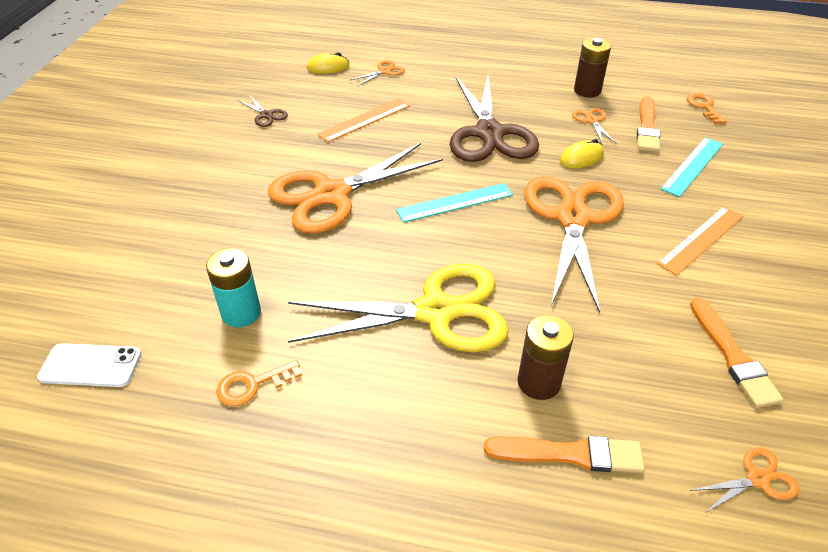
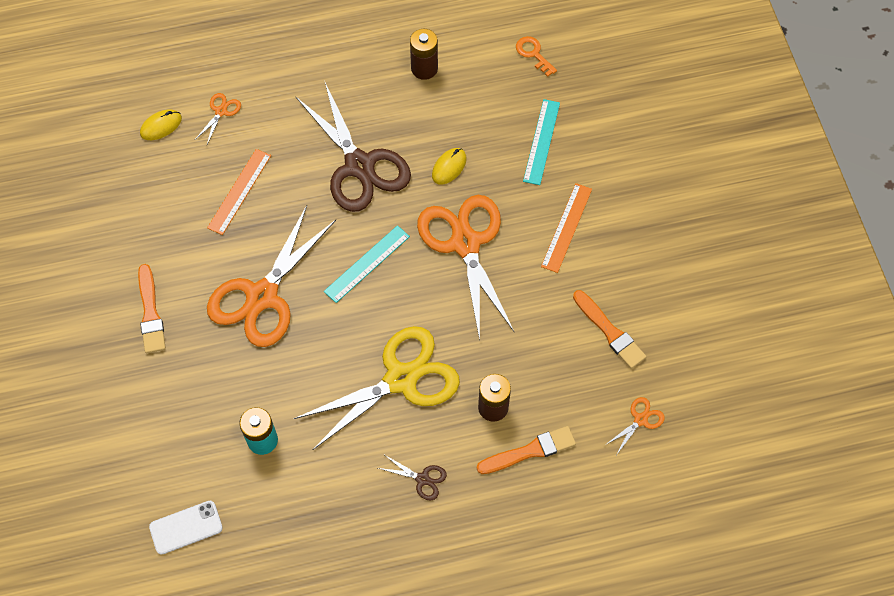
camera: 25 degrees left, 20 degrees up
orange key [216,360,302,406] -> none
brown scissors [238,95,288,127] -> brown scissors moved to [378,455,447,500]
orange scissors [572,108,616,145] -> none
orange brush [637,96,660,152] -> orange brush moved to [138,264,166,353]

